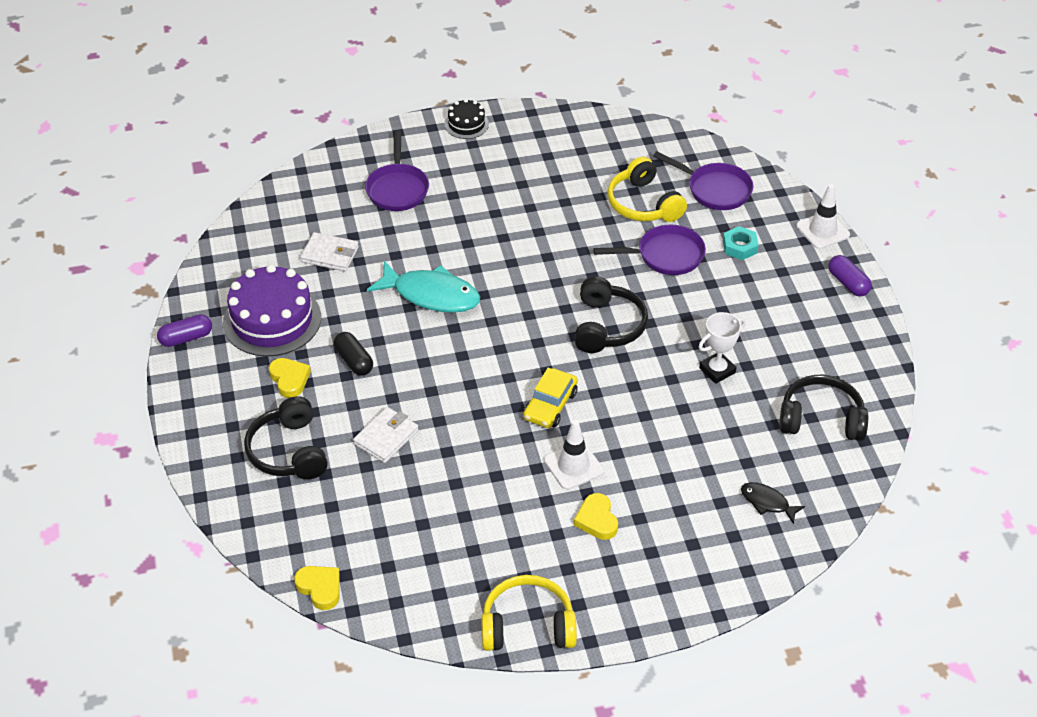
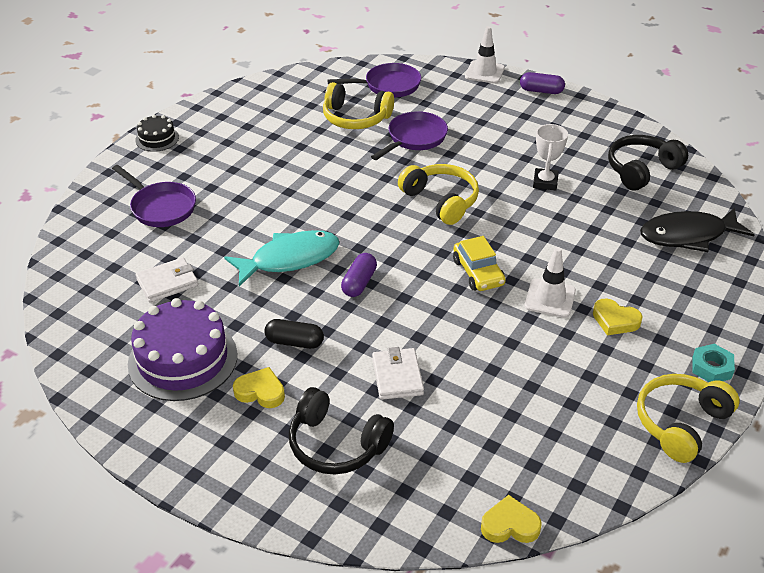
camera: 45 degrees left, 5 degrees down
purple capsule [157,314,212,347] -> purple capsule moved to [341,253,377,297]
black headphones [575,277,648,353] -> yellow headphones [398,164,479,225]
turquoise nut [723,226,759,260] -> turquoise nut moved to [692,344,735,382]
black fish [741,482,805,524] -> black fish [640,208,755,252], size x1.94

